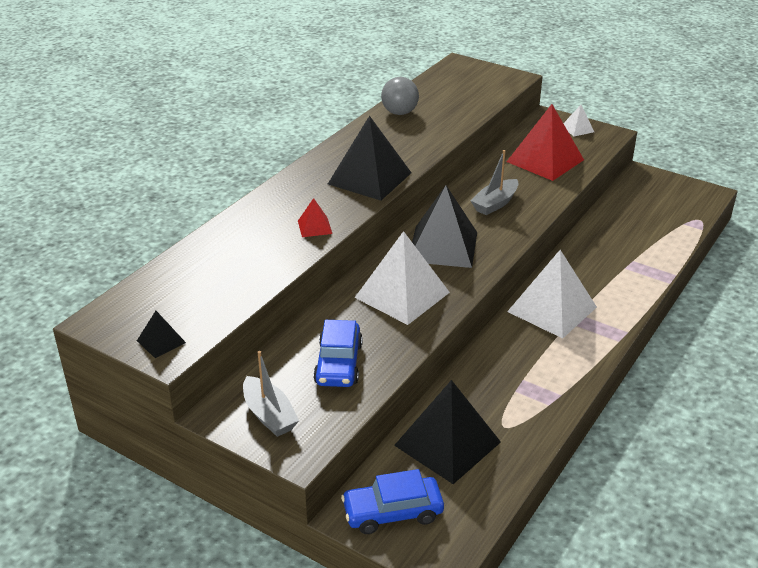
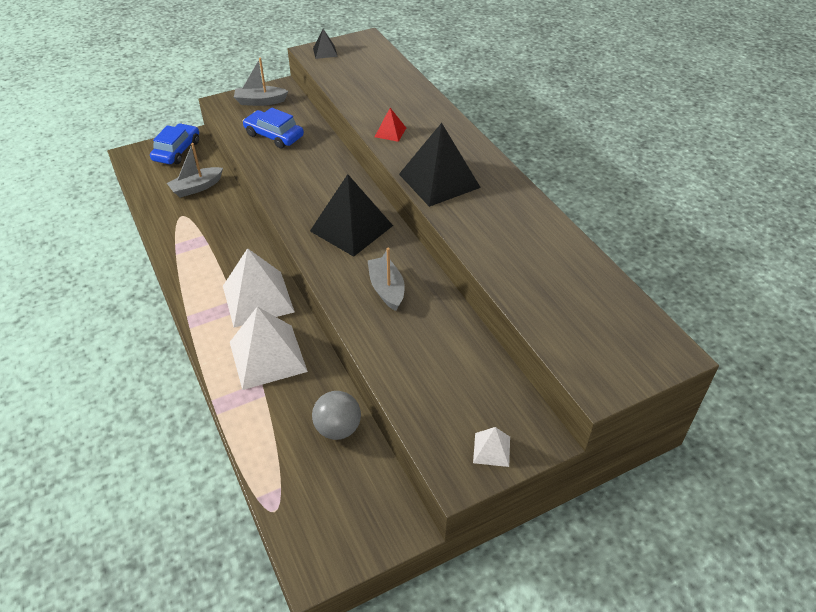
camera: 120 degrees right, 10 degrees up
white pyramid [355,231,450,325] -> white pyramid moved to [230,306,308,390]
grey ball [381,77,419,115] -> grey ball moved to [312,391,361,440]
black pyramid [394,380,501,484] -> grey boat [167,143,223,198]
red pyramid [507,104,584,181] -> none

